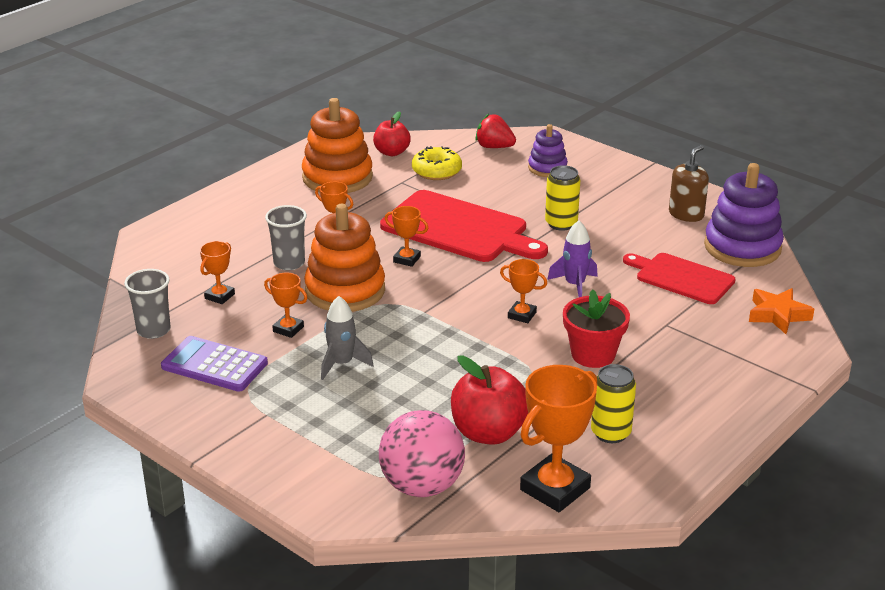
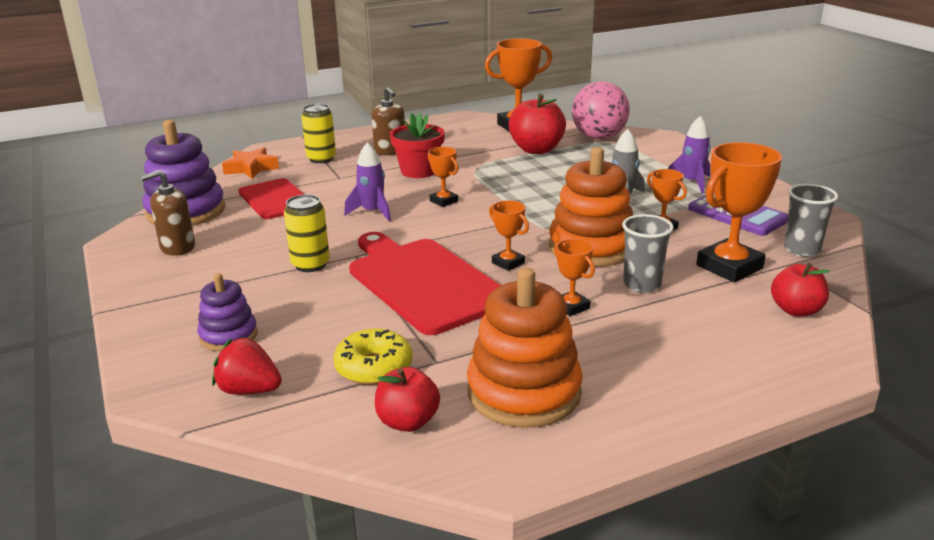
camera: 155 degrees left, 5 degrees down
orange trophy [200,241,235,304] -> orange trophy [696,142,782,282], size x1.92
red strawberry [475,114,516,148] -> red strawberry turned 150 degrees clockwise [212,337,282,395]
yellow can [591,364,636,443] -> yellow can moved to [301,104,336,163]
none -> brown soap dispenser [371,87,405,155]
none -> purple rocket [668,116,711,194]
none -> red apple [771,263,830,316]

